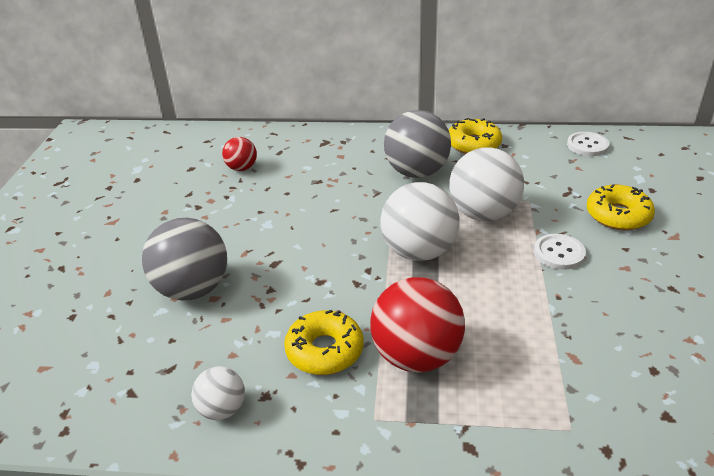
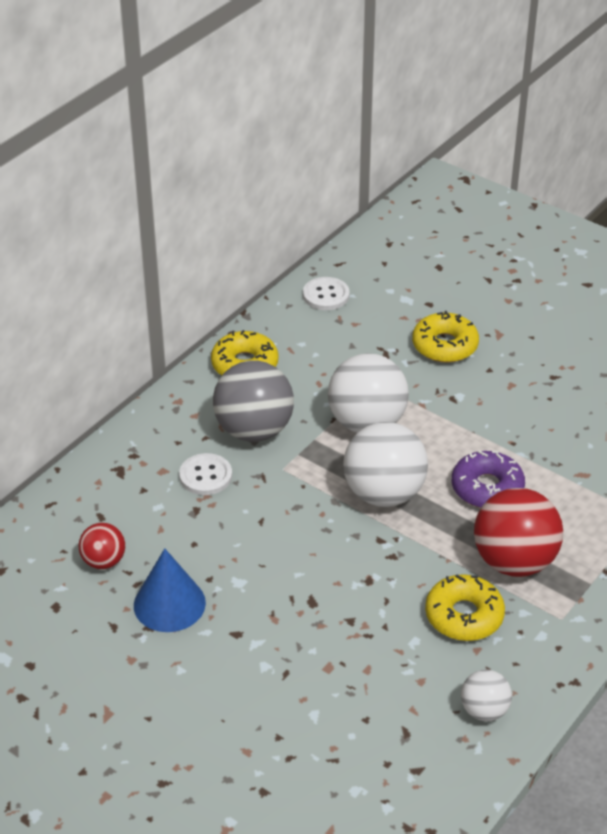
camera: 60 degrees left, 5 degrees up
grey ball [142,218,227,301] -> none
white button [534,234,586,270] -> white button moved to [179,453,232,495]
none -> blue cone [134,548,206,632]
none -> purple donut [452,450,525,508]

